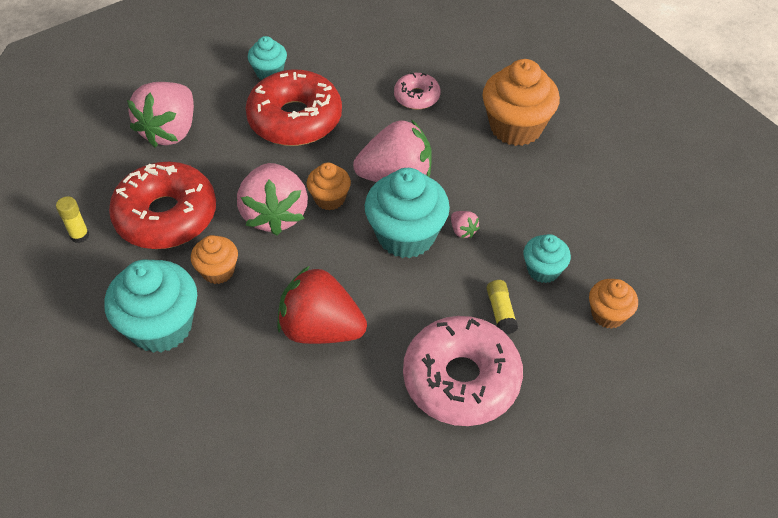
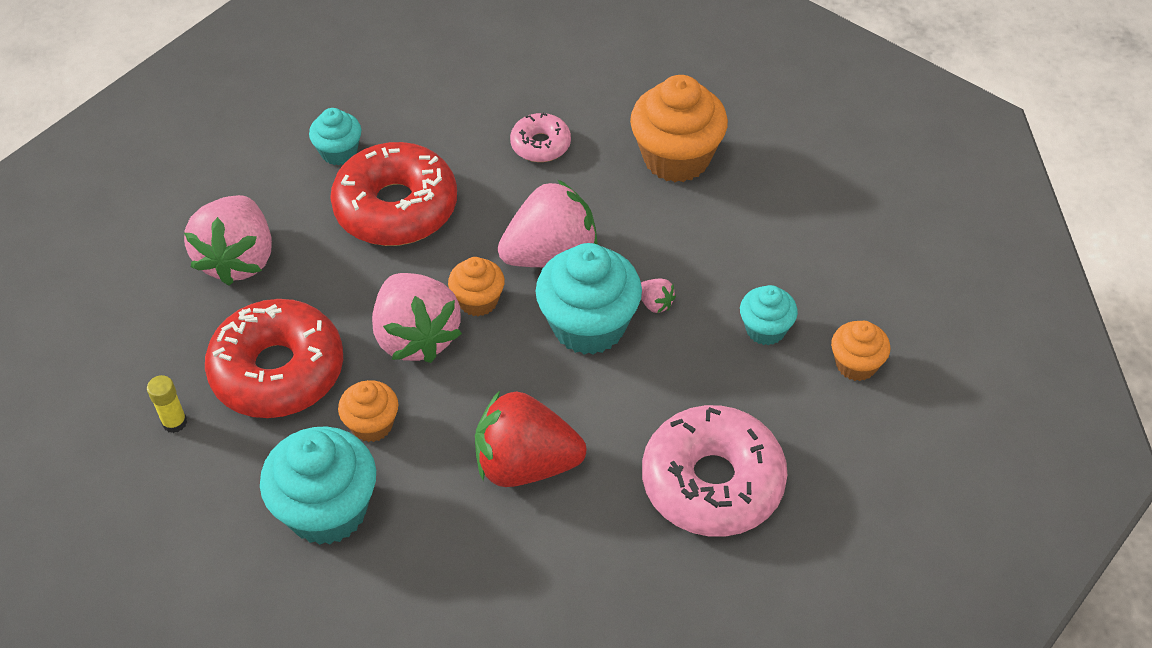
camera: 15 degrees left, 0 degrees up
yellow glue stick [486,280,518,335] -> none

